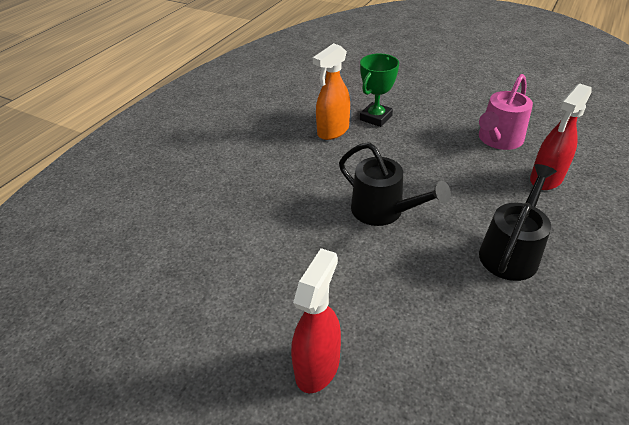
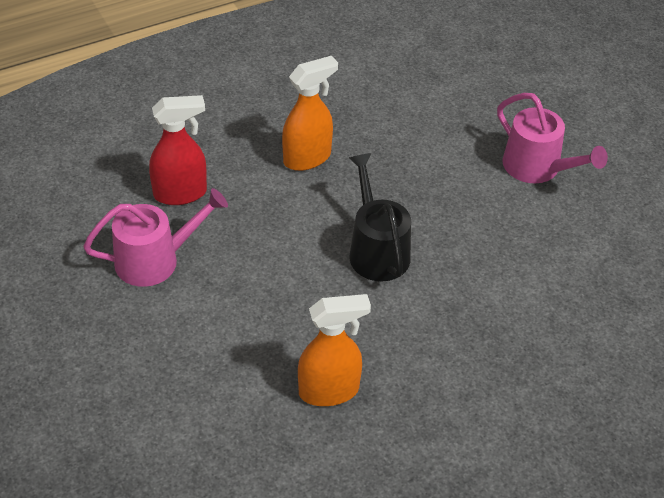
camera: 150 degrees left, 5 degrees up
red spray bottle [291,248,341,393] -> pink watering can [497,93,608,183]
green trophy [360,54,399,127] -> none
black watering can [479,164,557,281] -> orange spray bottle [282,56,338,171]

